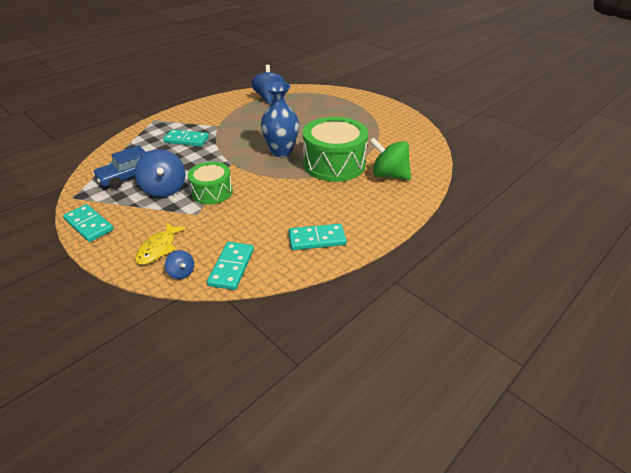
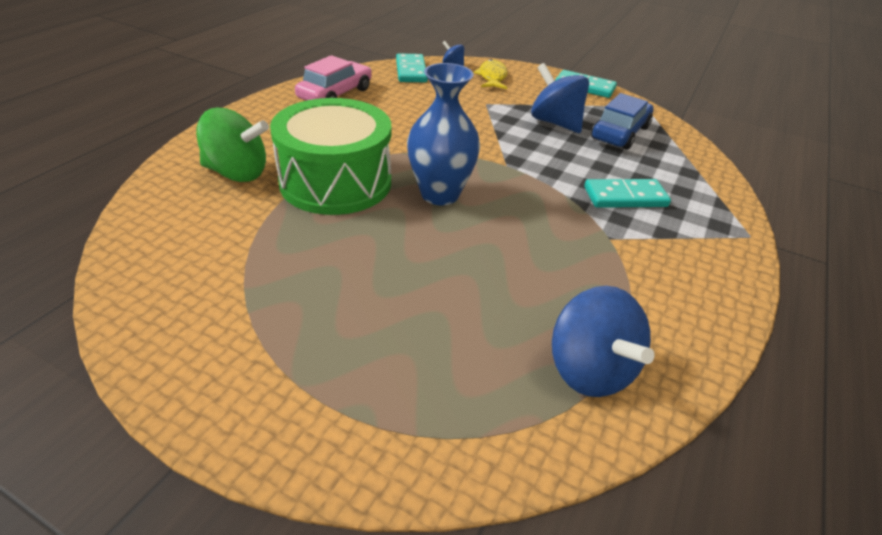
camera: 160 degrees right, 0 degrees up
green drum [188,162,233,204] -> none
turquoise domino [288,224,347,250] -> pink car [295,55,372,101]

